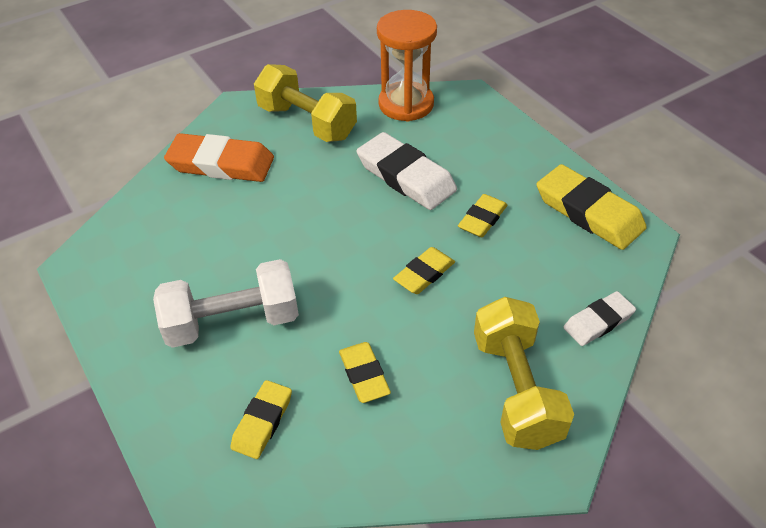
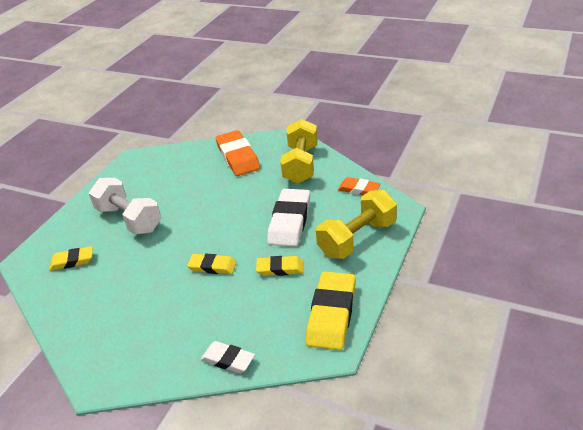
camera: 60 degrees right, 10 degrees down
yellow eraser [339,342,391,403] -> none
orange hourglass [377,10,437,121] -> orange eraser [338,177,381,195]
yellow dumbbell [474,297,574,450] -> yellow dumbbell moved to [316,190,397,259]

